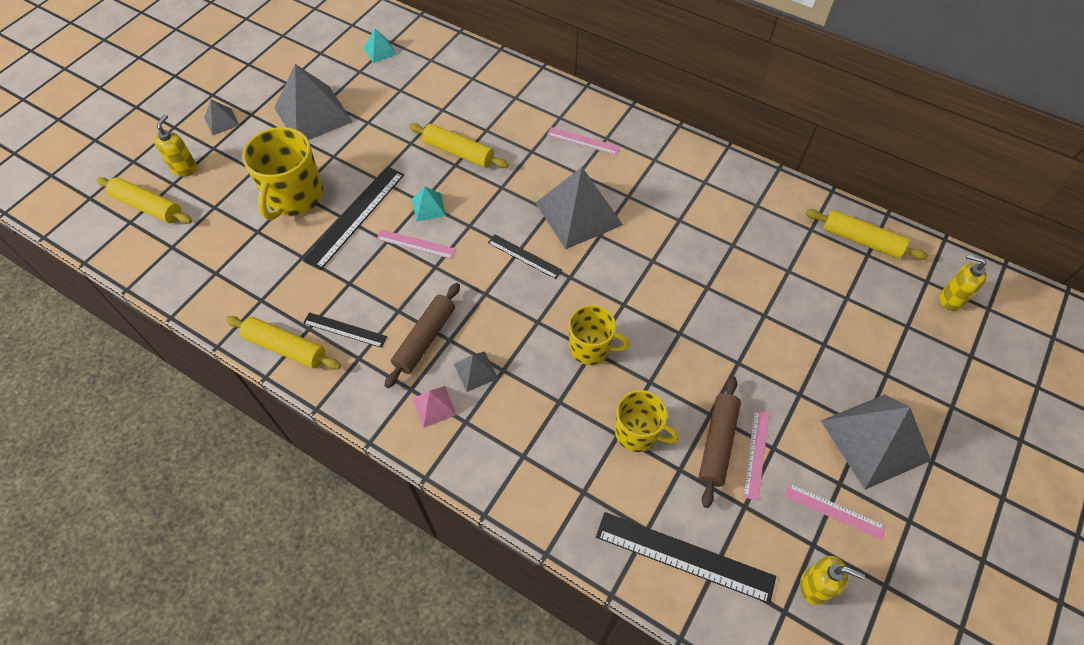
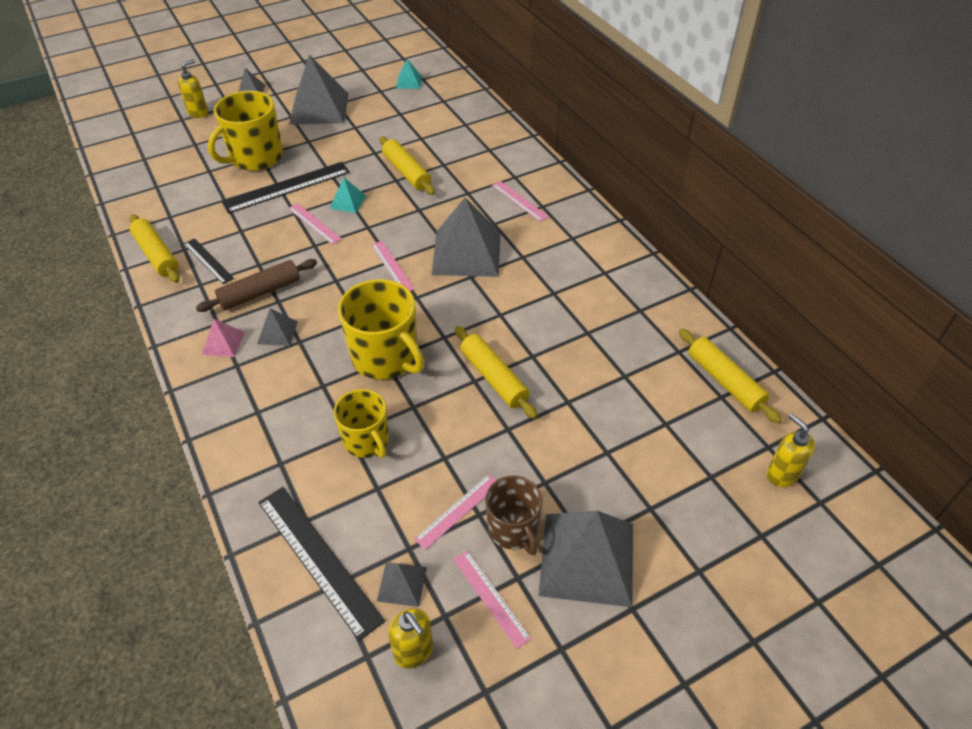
camera: 30 degrees right, 10 degrees down
yellow rolling pin [96,177,192,224] -> yellow rolling pin moved to [455,326,538,419]
black ruler [488,234,563,279] -> pink ruler [371,241,415,291]
yellow mug [569,305,630,365] -> yellow mug [338,279,424,380], size x1.57
brown rolling pin [699,376,741,508] -> none
none -> grey pyramid [377,562,427,607]
none -> brown mug [485,475,543,555]

